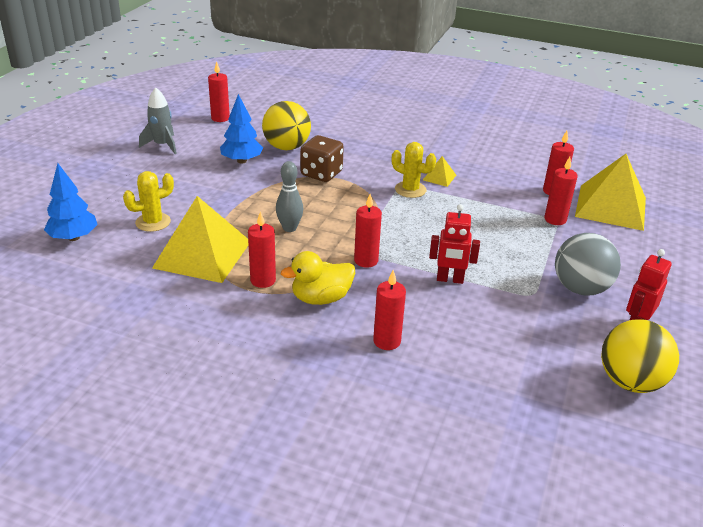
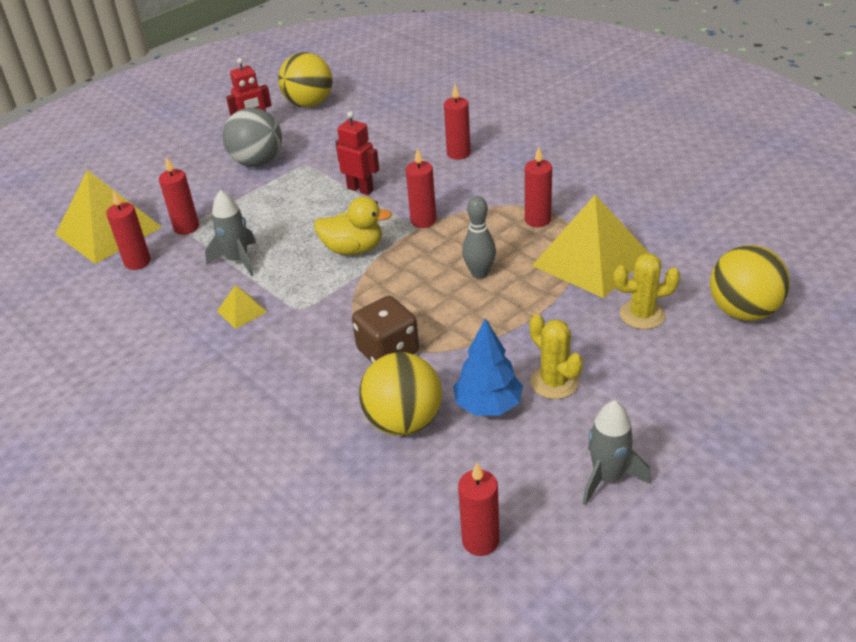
camera: 150 degrees left, 5 degrees up
blue tree [44,163,98,241] -> yellow ball [710,245,790,321]
yellow duck [281,251,355,305] -> yellow duck moved to [314,197,392,255]
yellow cactus [392,142,436,198] -> yellow cactus moved to [529,314,583,399]
none -> grey rocket [205,190,256,276]

